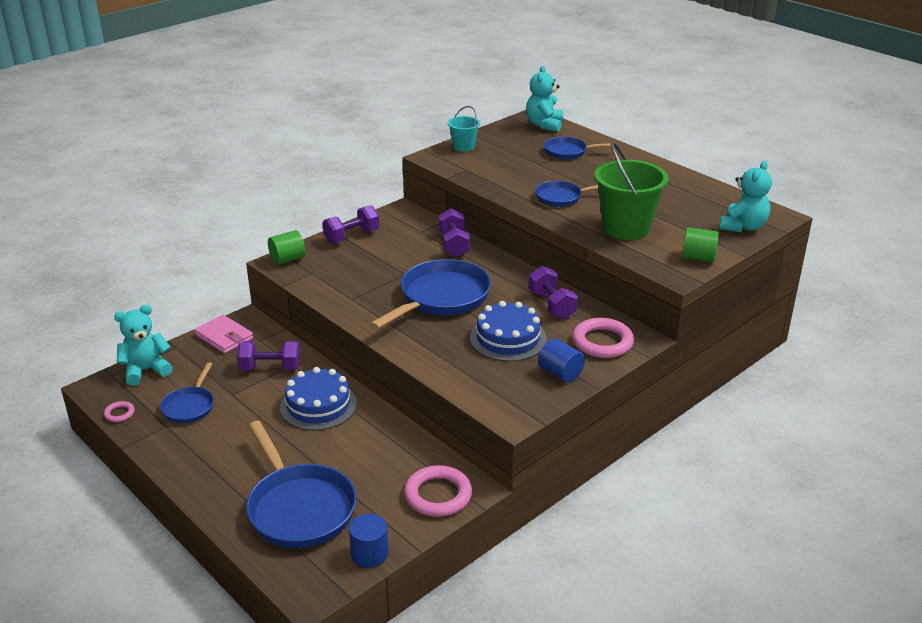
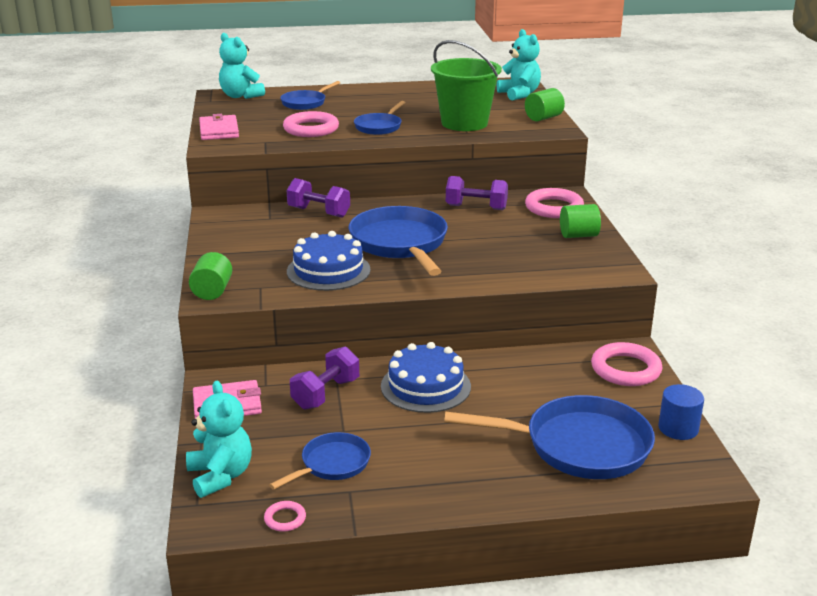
camera: 55 degrees left, 5 degrees down
turquoise teddy bear [114,304,173,386] -> turquoise teddy bear turned 150 degrees clockwise [186,381,252,498]
blue pan [160,362,214,423] -> blue pan turned 90 degrees counterclockwise [269,432,371,490]
purple dumbbell [322,205,379,244] -> none
turquoise bucket [448,106,480,152] -> pink wallet [199,114,239,140]
blue cake [470,301,547,362] -> blue cake moved to [287,231,371,291]
blue cylinder [538,339,585,382] -> green cylinder [560,204,601,238]
none -> pink ring [283,111,339,137]

